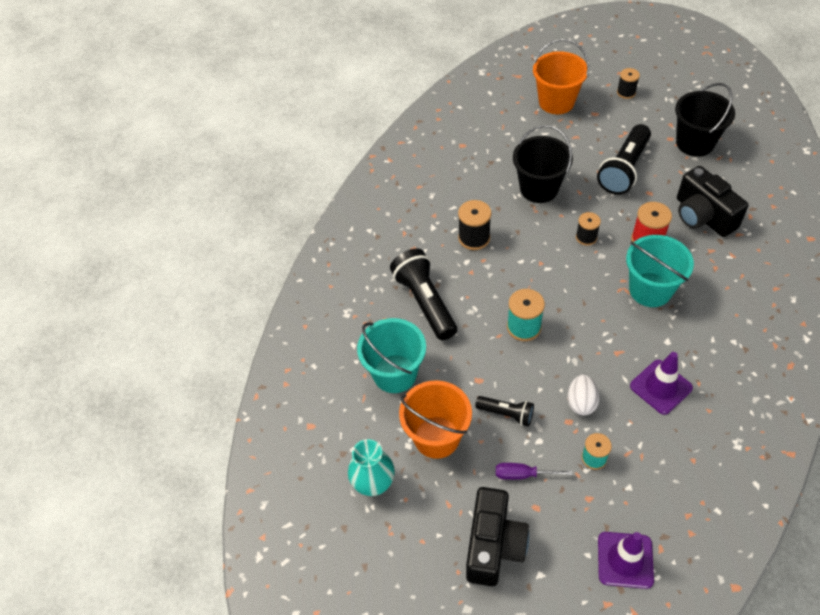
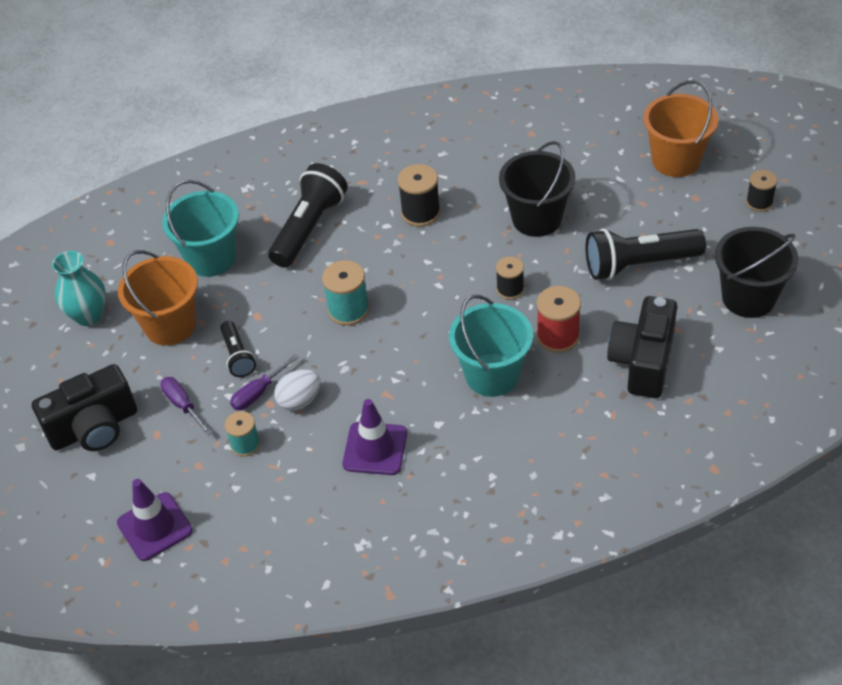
camera: 50 degrees right, 5 degrees down
none -> purple screwdriver [230,354,299,410]

